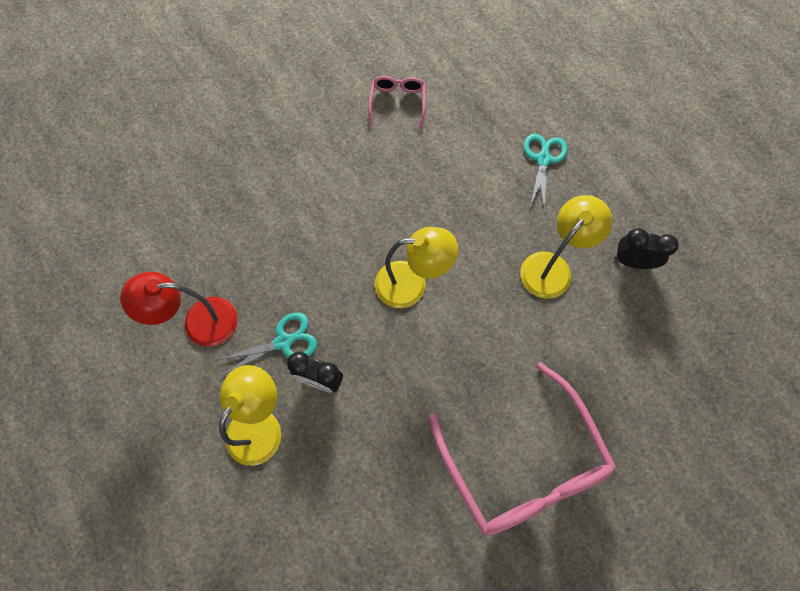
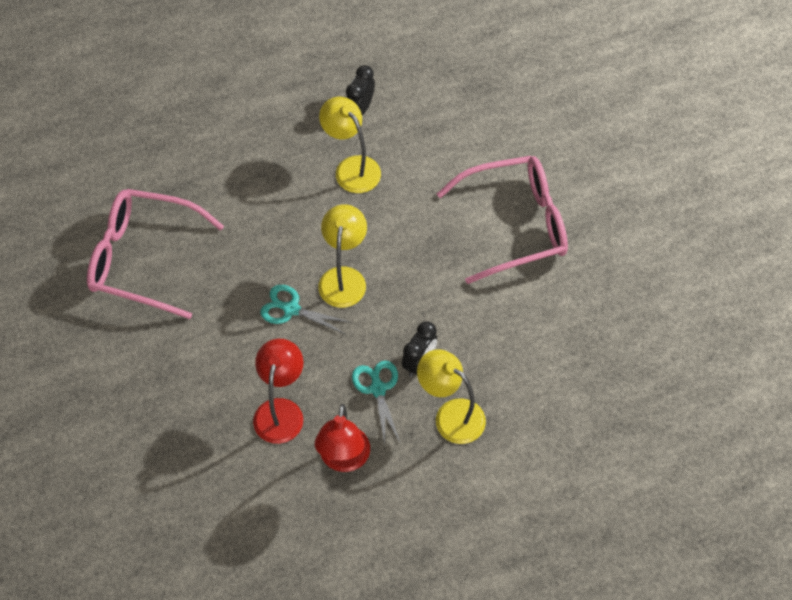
camera: 80 degrees left, 10 degrees down
pink glasses [368,76,426,129] -> pink glasses [87,189,224,319], size x2.14
turquoise scissors [524,134,568,213] -> turquoise scissors moved to [261,285,352,334]
none -> red lamp [253,339,303,444]

